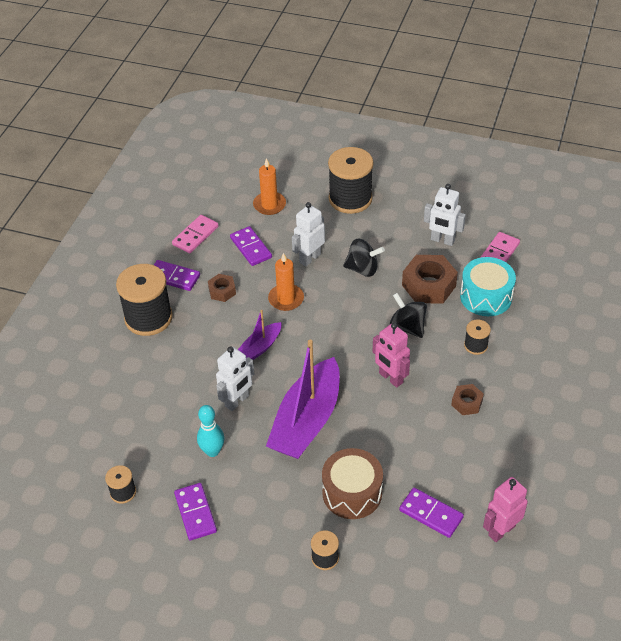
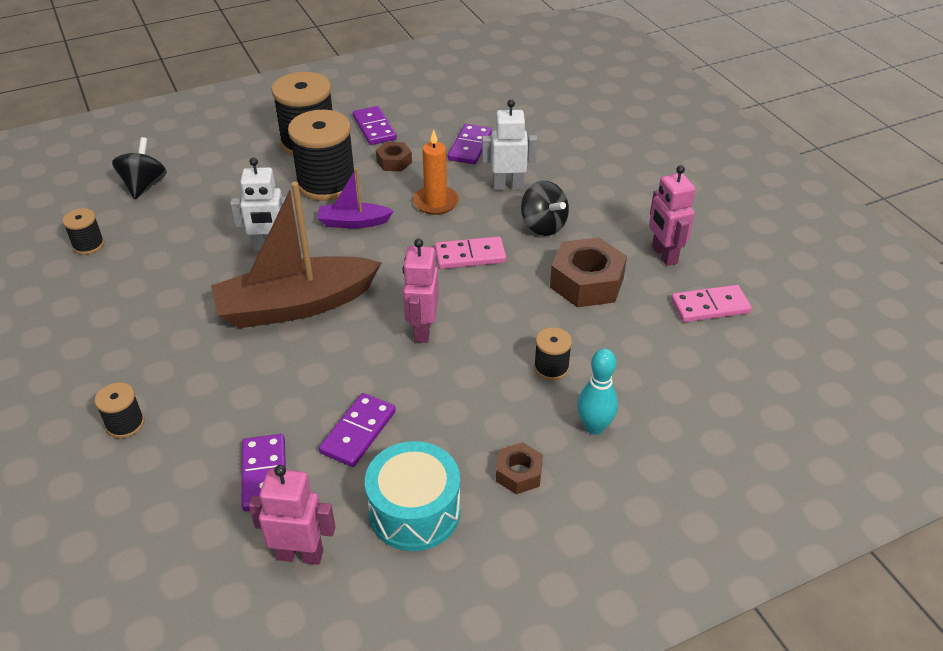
camera: 45 degrees right, 5 degrees down
pink domino [172,215,218,253] -> pink domino moved to [435,236,506,269]
purple domino [174,483,217,541] -> purple domino moved to [319,393,396,467]
turquoise bowling pin [197,405,224,457] -> turquoise bowling pin moved to [577,348,618,435]
orange candle [253,158,286,215] -> none
purple boat [266,340,340,459] -> brown boat [211,182,381,328]
brown drum [322,448,383,519] -> none
black spool [328,147,373,214] -> black spool moved to [288,110,356,201]
black spinning top [390,293,427,338] -> black spinning top moved to [112,137,167,199]
white robot [424,184,466,246] -> pink robot [649,165,696,266]
brown nut [451,384,484,415] -> brown nut moved to [496,442,543,494]
turquoise drum [460,257,516,316] -> turquoise drum moved to [365,441,461,551]

